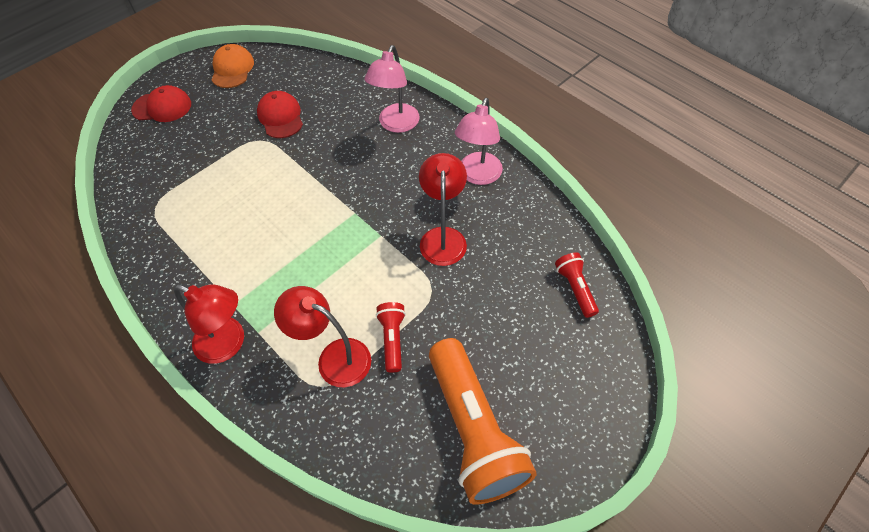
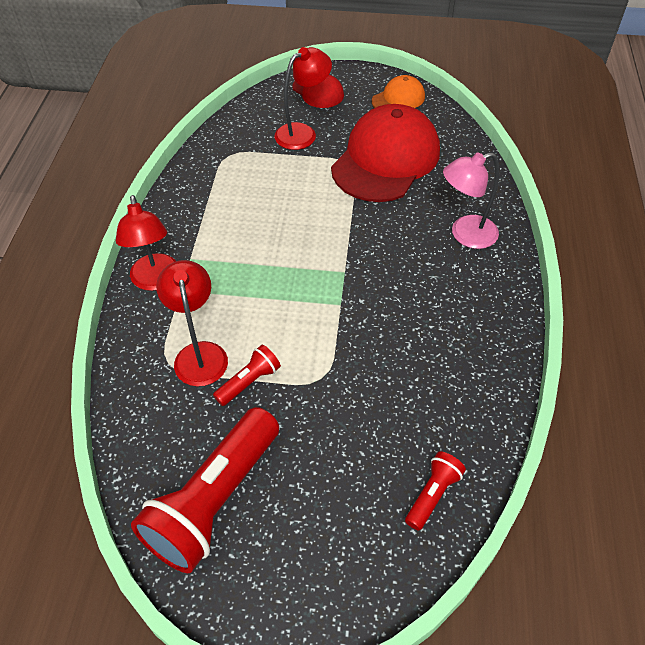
camera: 50 degrees right, 5 degrees down
red cap [257,91,303,138] -> red cap [331,104,440,202], size x2.05
red lamp [419,153,467,266] -> red lamp moved to [275,47,332,150]
orange flashlight [429,338,537,505] -> red flashlight [131,407,279,573]
pink lamp [455,98,503,185] -> none

